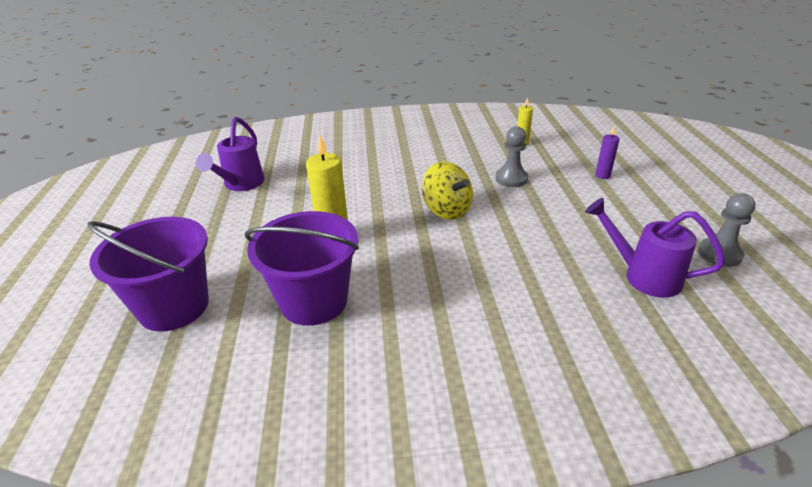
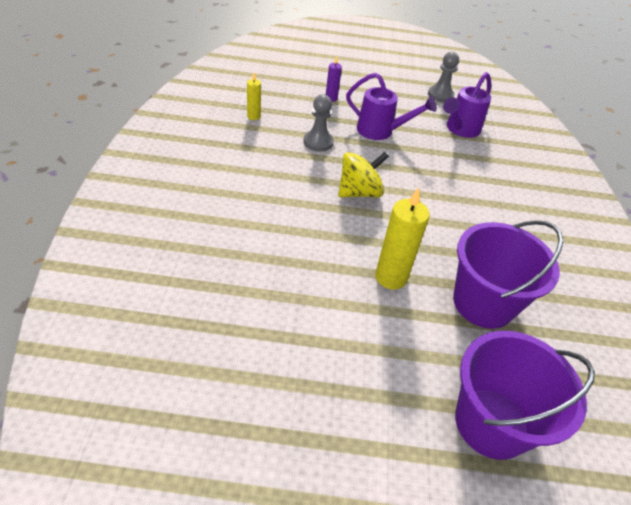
camera: 85 degrees left, 10 degrees up
purple watering can [196,117,265,191] -> purple watering can moved to [346,73,437,140]

